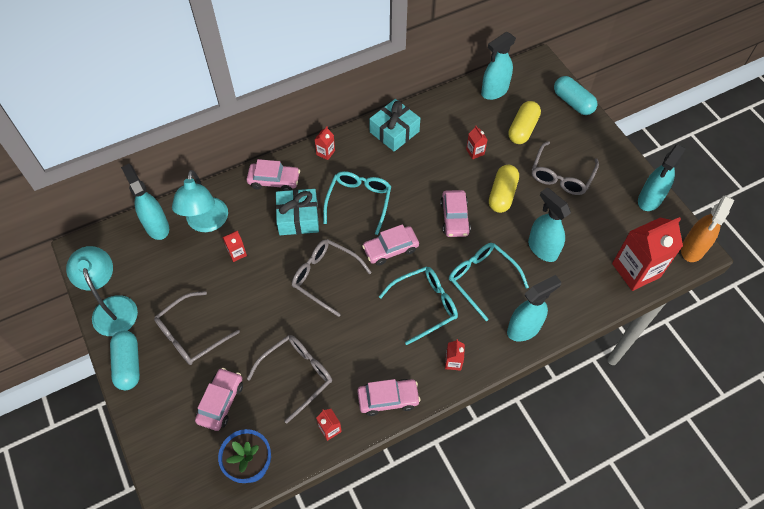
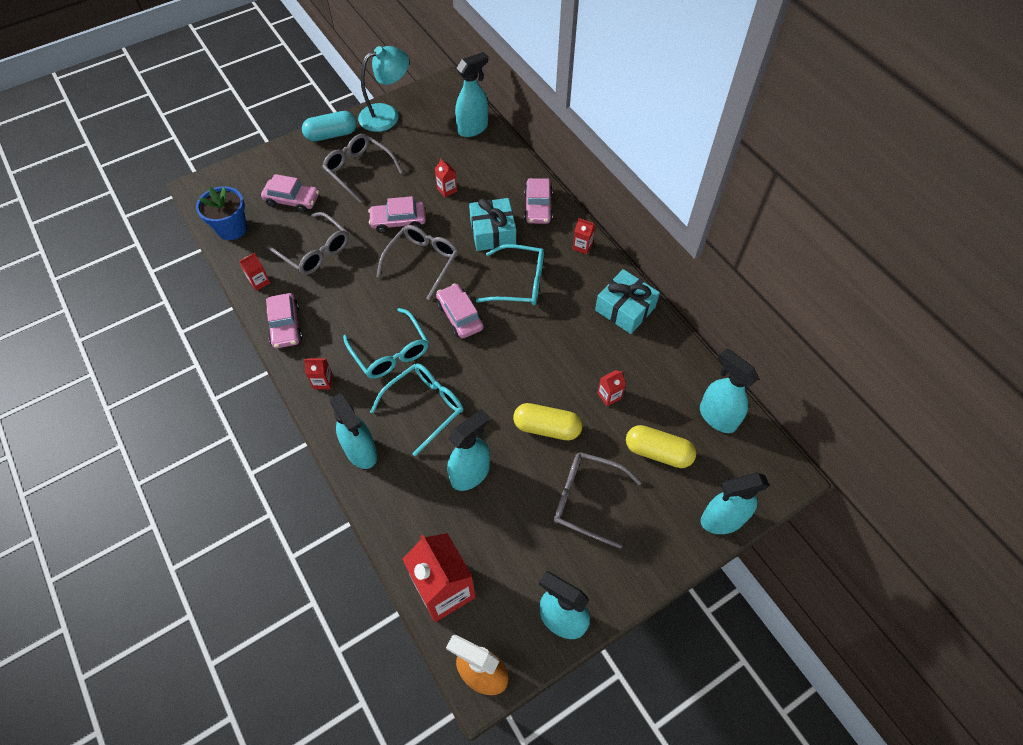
camera: 85 degrees right, 0 degrees up
turquoise lamp [172,170,228,232] -> none
pink car [440,190,471,237] -> pink car moved to [368,196,426,233]
turquoise capsule [554,76,597,115] -> turquoise spray bottle [701,473,770,534]

